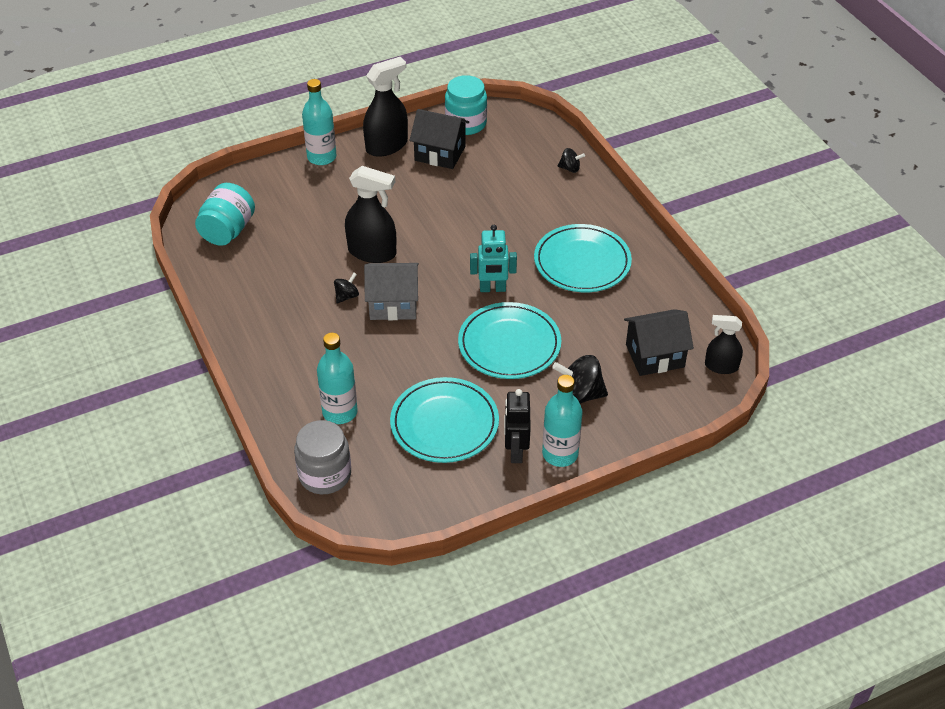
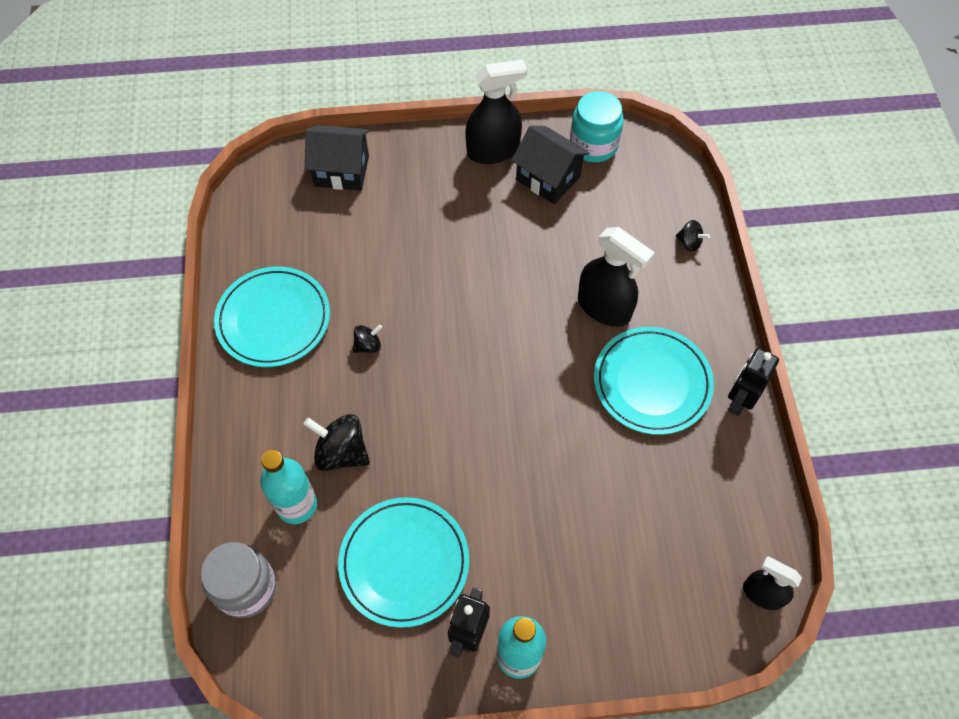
camera: 20 degrees right, 15 degrees up
turquoise jar [195,183,255,246] -> none
turquoise bottle [302,79,336,165] -> none
black spray bottle [345,166,396,263] -> black spray bottle moved to [578,227,655,327]
grey house [364,263,419,320] -> none
turquoise plate [458,302,561,379] -> turquoise plate moved to [214,266,330,367]
turquoise robot [470,225,517,292] -> none
black spinning top [552,355,608,404] -> black spinning top moved to [304,414,370,471]
black house [624,309,694,376] -> black house moved to [305,125,369,191]
none -> black robot [728,348,779,416]

